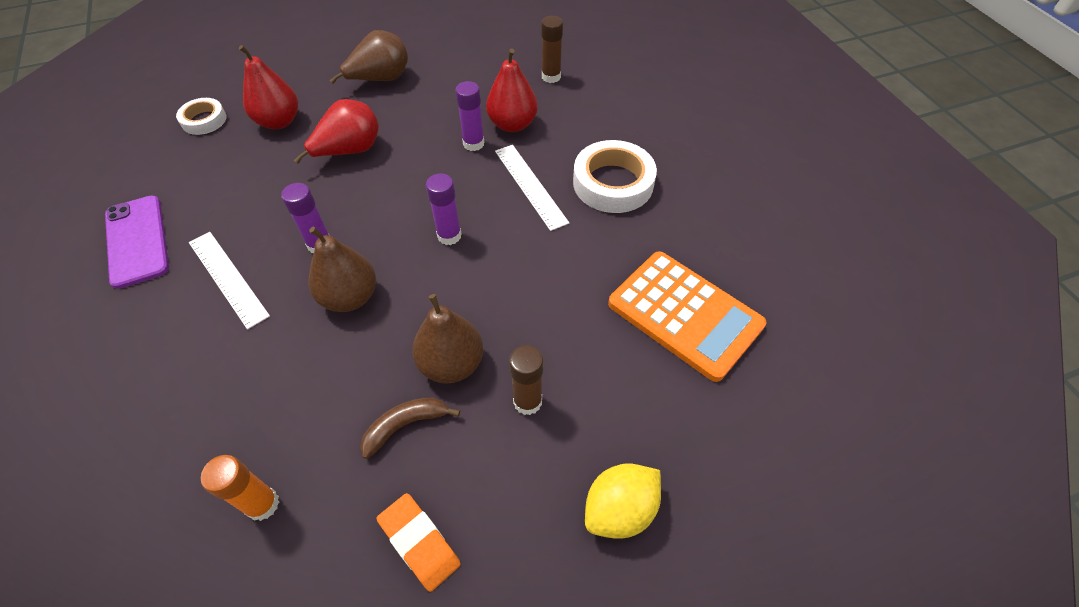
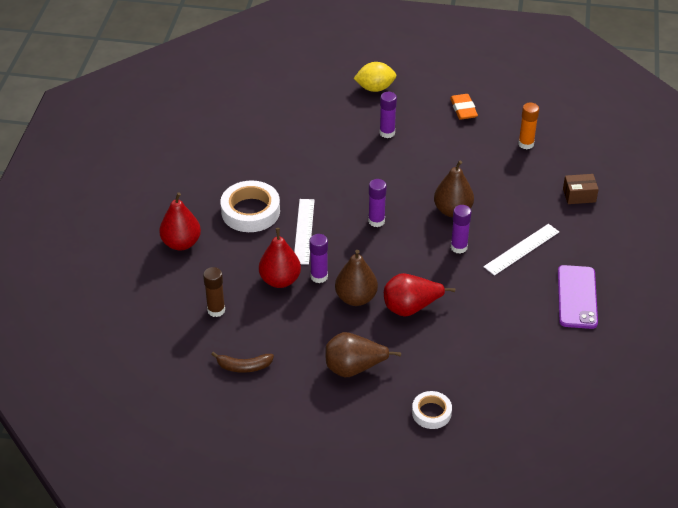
camera: 150 degrees left, 10 degrees down
white tape [176,98,227,135] -> white tape moved to [412,391,452,429]
white ruler [189,232,270,329] -> white ruler turned 60 degrees clockwise [483,224,559,276]
red pear [239,45,298,129] -> red pear moved to [159,192,201,250]
brown banana [360,398,460,459] -> brown banana moved to [211,352,274,373]
brown pear [412,294,483,384] -> brown pear moved to [335,250,378,306]
brown glue stick [509,345,543,415] -> purple glue stick [380,92,397,138]
orange calculator [608,251,766,382] -> none
none -> brown box [563,174,599,204]

